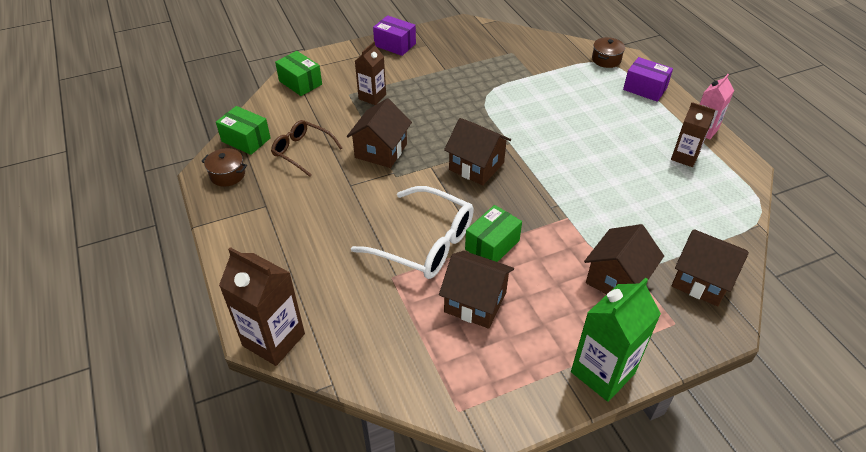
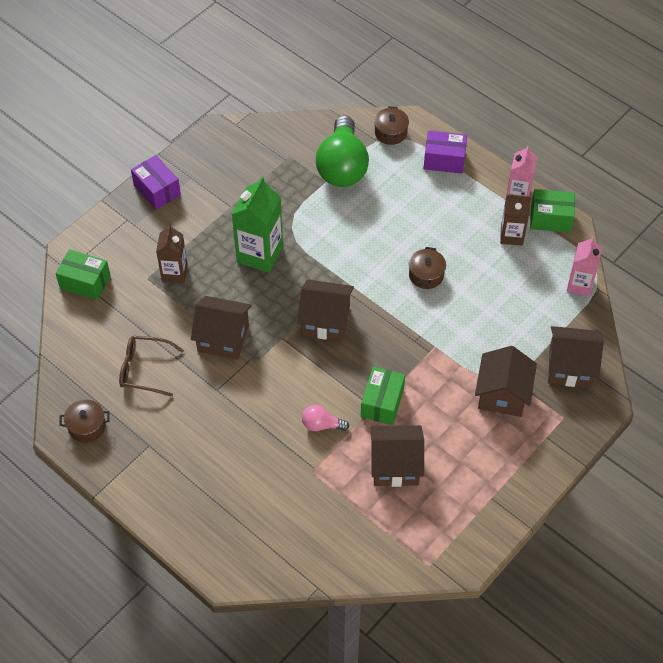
camera: 25 degrees left, 10 degrees up
green box [216,106,271,155] -> green box moved to [530,189,575,233]
brown carton [219,247,305,366] -> none
brown house [347,98,412,168] -> brown house turned 75 degrees counterclockwise [191,296,252,360]
white glasses [351,186,474,279] -> pink light bulb [302,405,349,431]
purple box [373,15,416,56] -> purple box turned 45 degrees clockwise [131,155,181,210]
green carton [571,277,661,402] -> green carton moved to [232,176,283,273]
none -> green light bulb [316,115,369,187]
none -> brown pot [409,247,446,289]
none -> pink carton [567,236,602,296]

